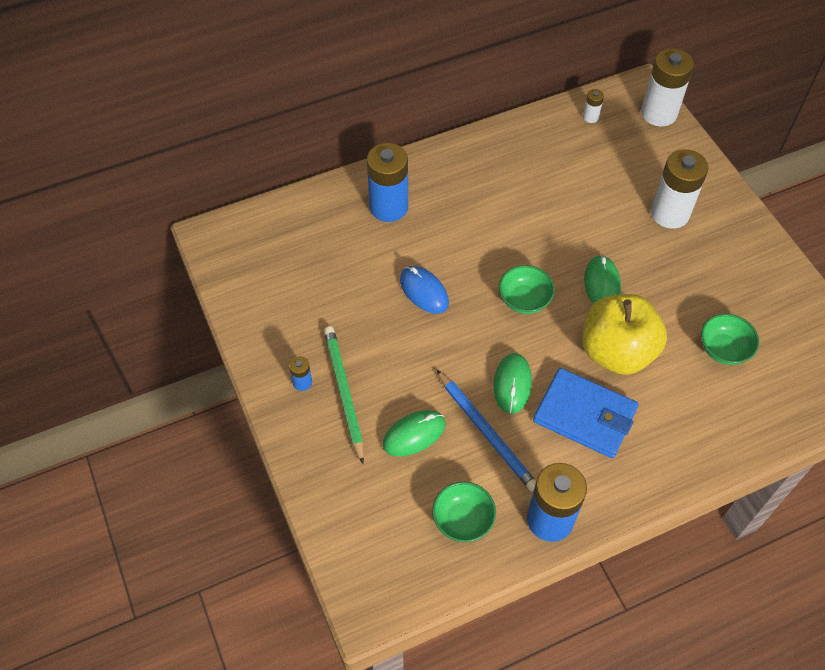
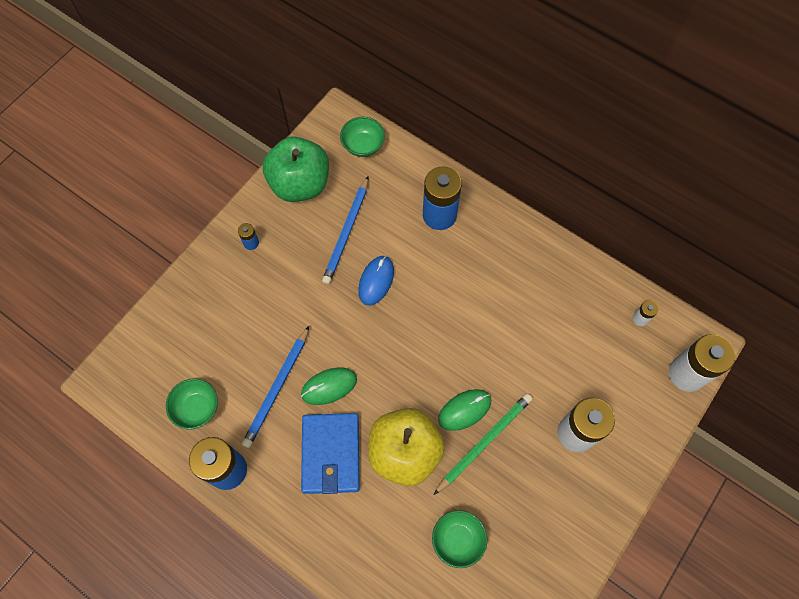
camera: 60 degrees right, 10 degrees up
green pencil [324,326,364,464] -> green pencil moved to [434,393,532,495]
green mouse [383,410,446,456] -> none
green bowl [499,265,555,314] -> green bowl moved to [340,117,385,157]
none -> green apple [263,136,329,202]
none -> blue pencil [322,177,368,285]

